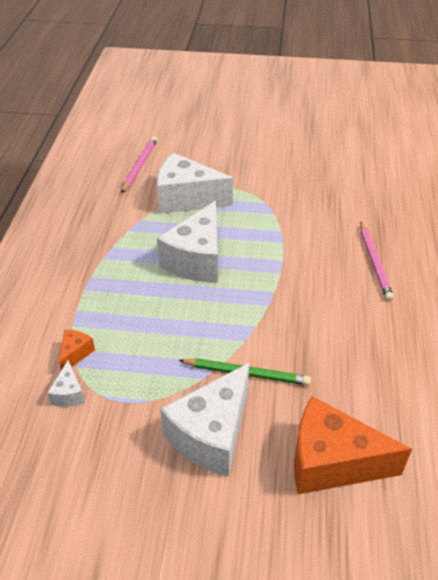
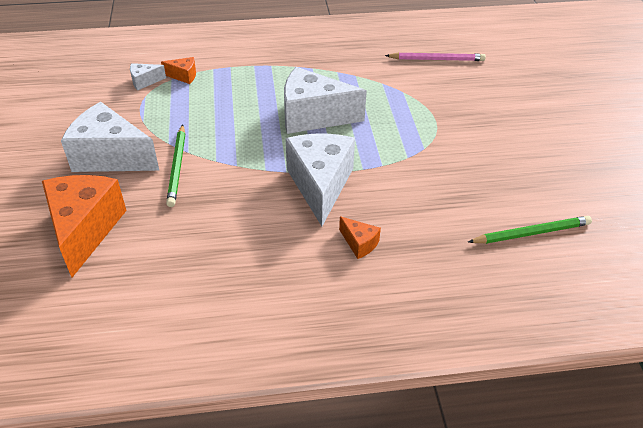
camera: 75 degrees right, 0 degrees up
white cheese [157,153,233,214] -> white cheese moved to [286,134,355,226]
pink pencil [360,222,394,301] -> orange cheese [339,216,381,259]
none -> green pencil [468,216,592,244]

